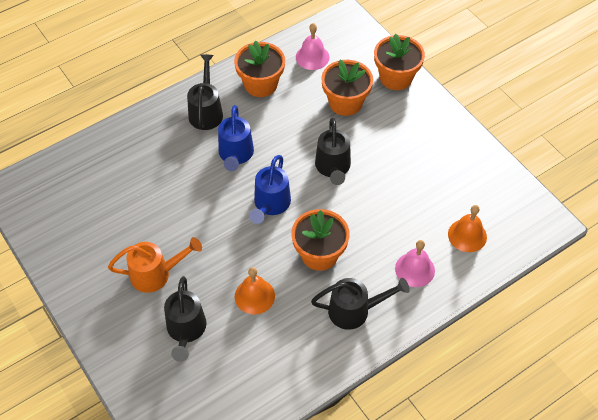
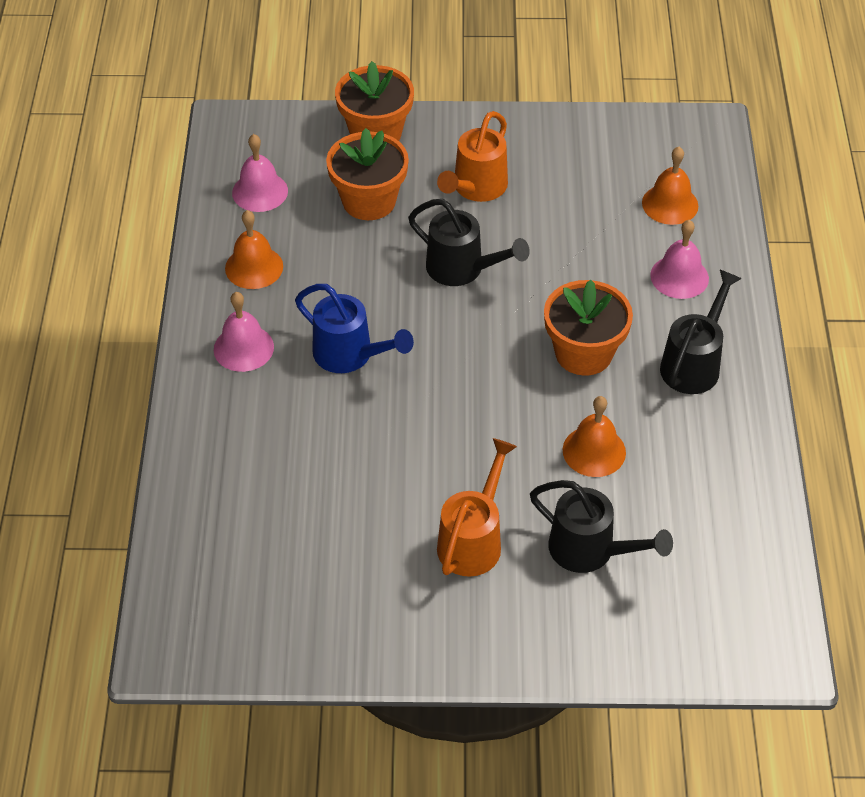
camera: 55 degrees left, 5 degrees down
black watering can [187,54,223,130] -> pink bell [214,292,274,372]
orange flower pot [234,40,285,97] -> orange bell [225,210,283,289]
blue watering can [249,155,291,224] -> none
none -> orange watering can [437,111,508,202]

